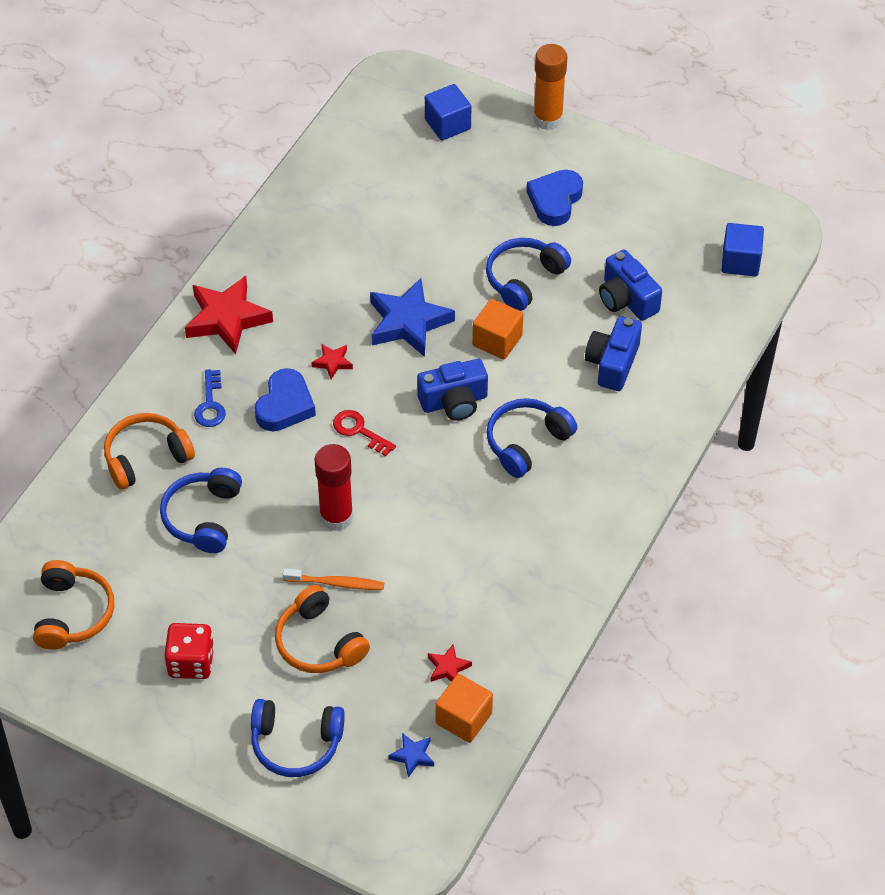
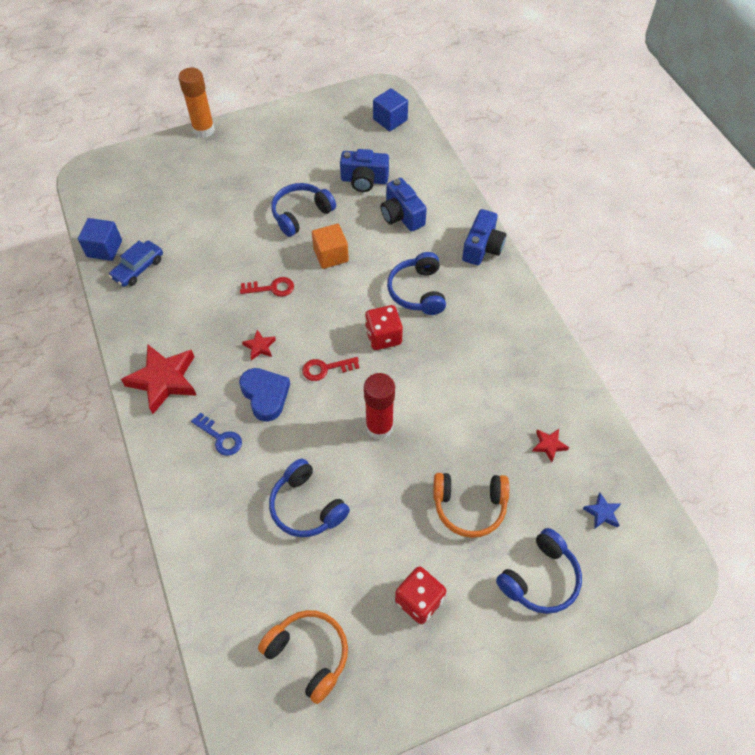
camera: 50 degrees left, 5 degrees up
orange headphones [104,413,195,490] -> none
orange toothbrush [283,569,384,590] -> none
blue star [370,278,455,357] -> red key [240,277,294,297]
blue camera [417,359,488,421] -> blue camera moved to [462,209,506,265]
blue cube [425,84,471,141] -> blue cube moved to [78,218,122,261]
orange cube [435,674,493,743] -> none
blue headphones [486,238,571,311] -> blue headphones turned 60 degrees clockwise [271,183,336,237]
blue heart [527,170,583,226] -> none
none -> blue car [109,240,163,287]
none -> red dice [365,305,403,350]

